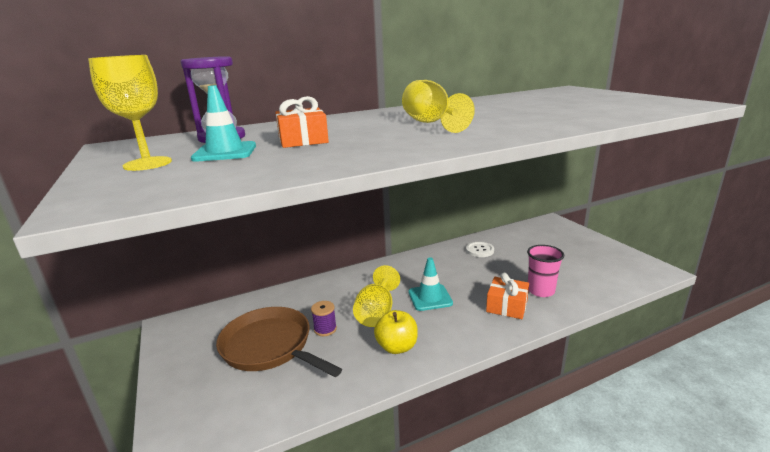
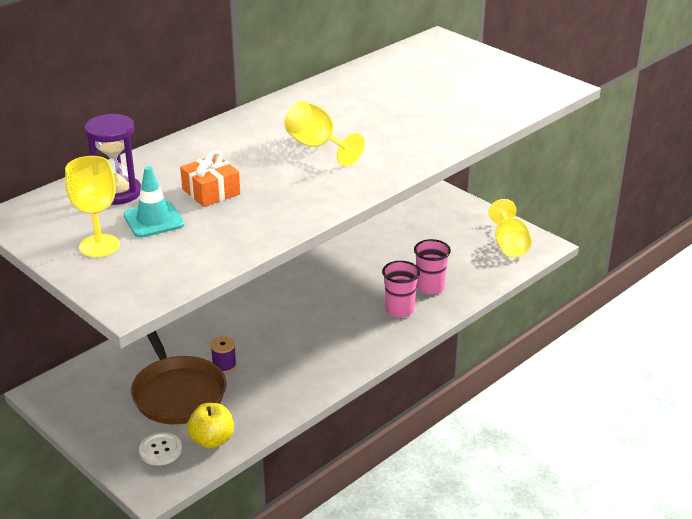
camera: 20 degrees left, 10 degrees up
brown pan [216,307,342,377] -> brown pan turned 135 degrees counterclockwise [131,331,227,424]
yellow goblet [353,265,400,327] -> yellow goblet moved to [488,199,532,257]
yellow apple [374,310,418,354] -> yellow apple moved to [187,403,234,448]
turquoise traffic cone [408,257,453,311] -> none
white button [466,242,494,257] -> white button moved to [139,432,182,466]
orange gift [486,273,529,319] -> pink cup [382,261,420,318]

